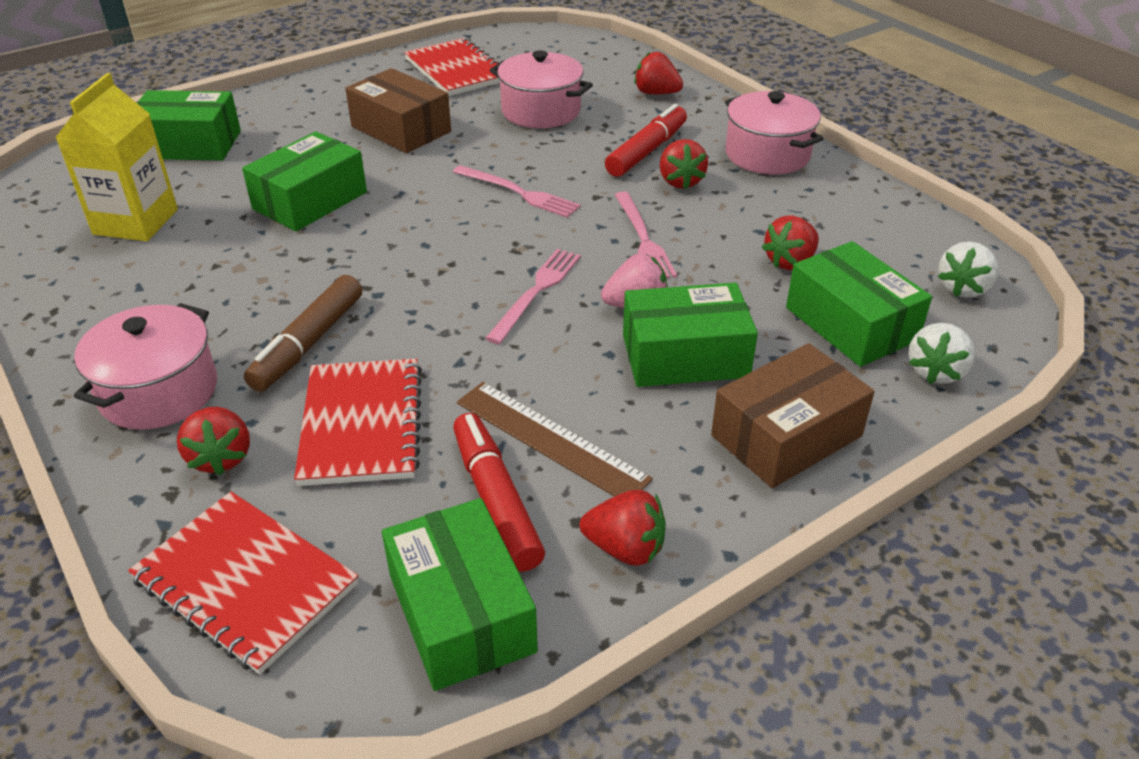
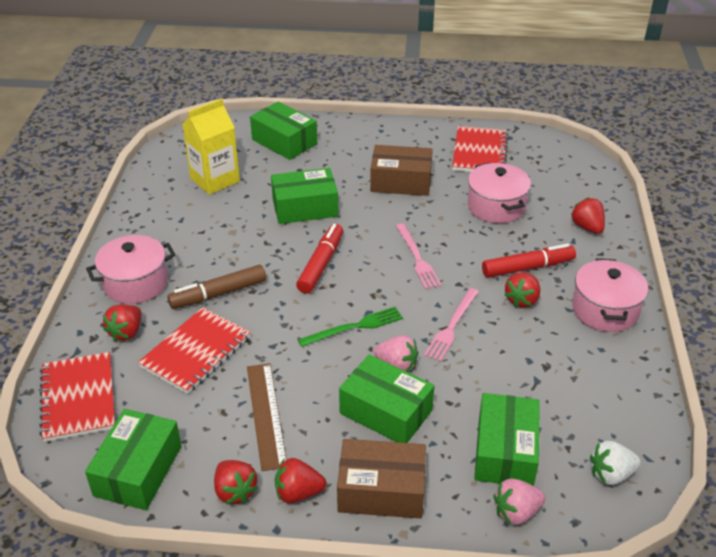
camera: 40 degrees right, 0 degrees up
brown box [345,68,451,153] -> brown box turned 75 degrees counterclockwise [370,145,433,196]
red marker [453,413,545,572] -> red marker moved to [296,224,343,294]
pink fork [485,249,581,344] -> green fork [298,307,403,347]
red strawberry [762,215,819,270] -> red strawberry moved to [275,458,326,503]
white strawberry [908,323,975,384] -> pink strawberry [494,478,546,525]

